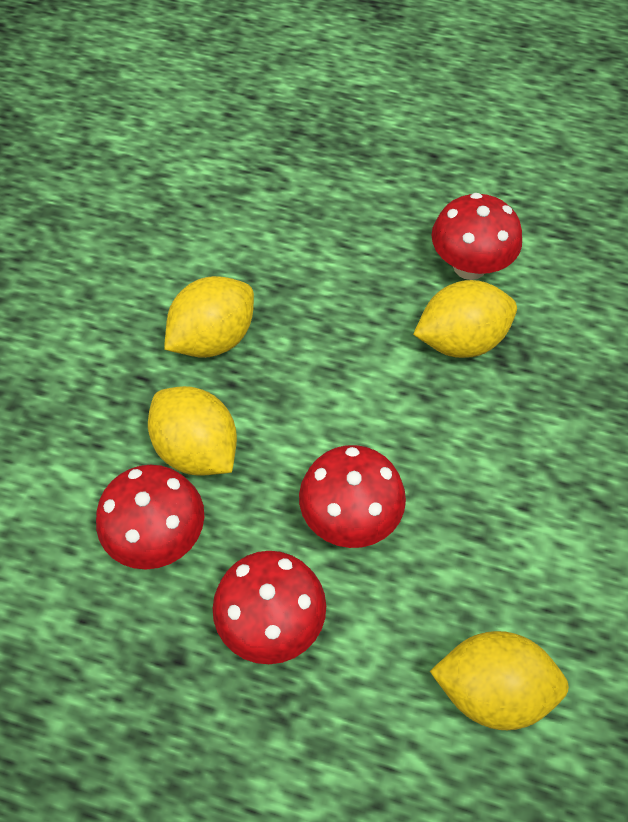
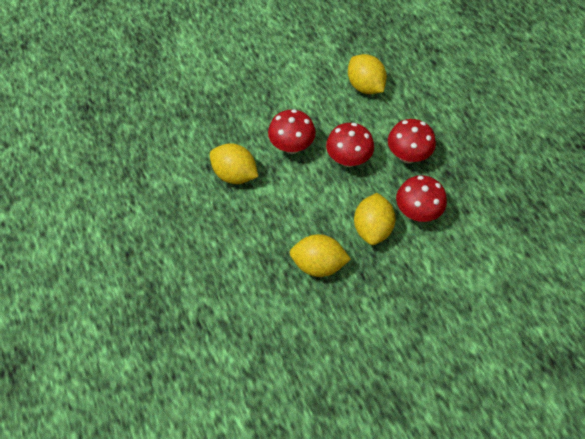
camera: 130 degrees left, 0 degrees up
red mushroom [432,193,522,280] -> red mushroom moved to [268,109,316,154]

